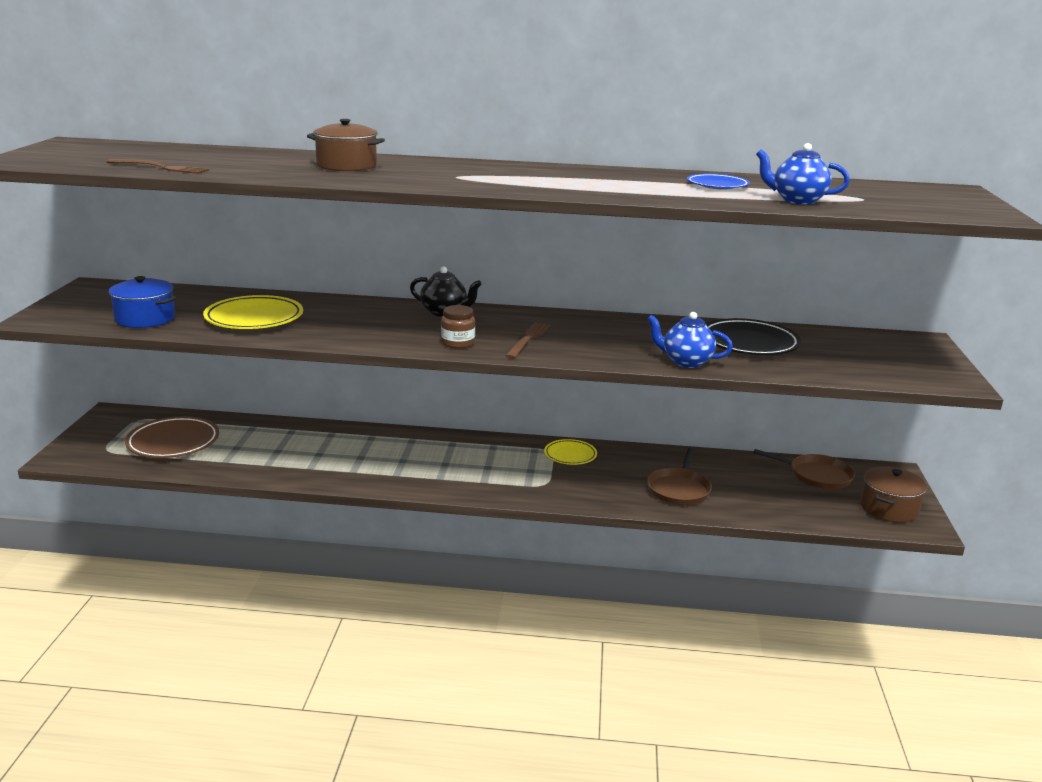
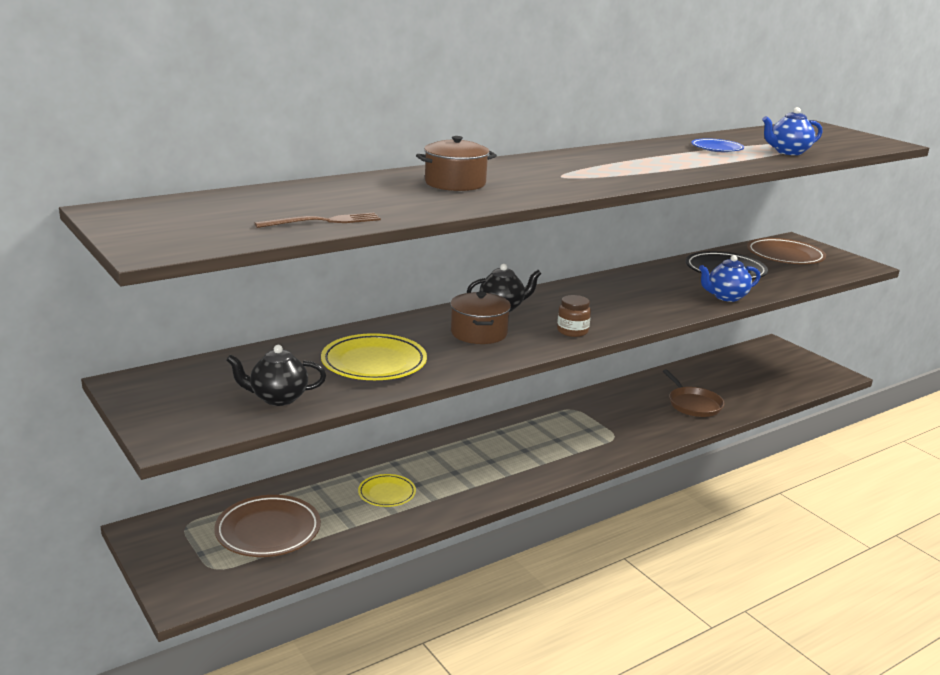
camera: 40 degrees left, 0 degrees up
blue pot [108,276,176,328] -> black teapot [226,345,326,406]
brown fork [505,322,550,359] -> none
yellow plate [544,439,597,465] -> yellow plate moved to [358,474,416,507]
brown pan [753,449,855,489] -> none
brown pot [860,466,927,522] -> brown pot moved to [450,291,511,344]
none -> brown plate [747,238,826,264]

